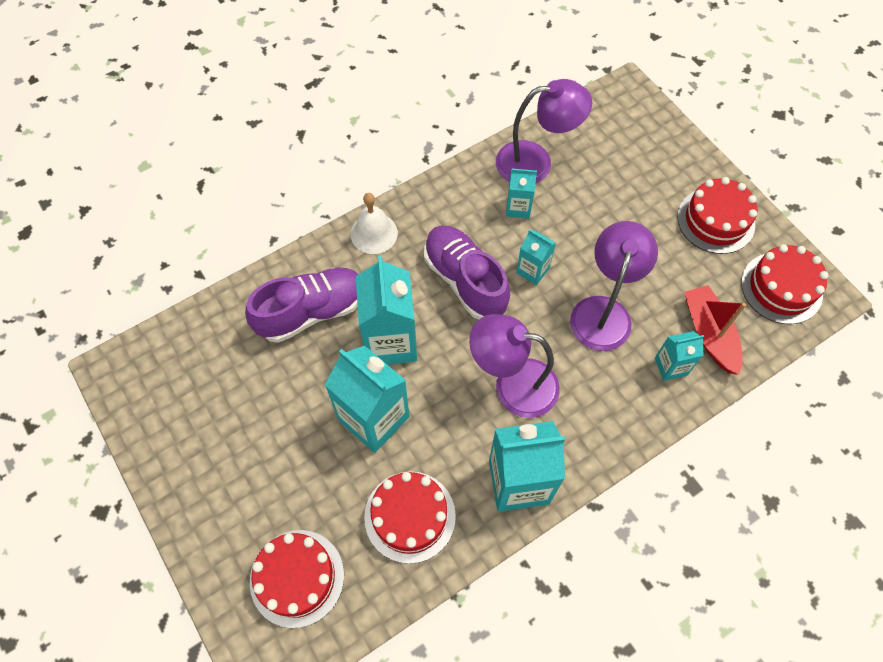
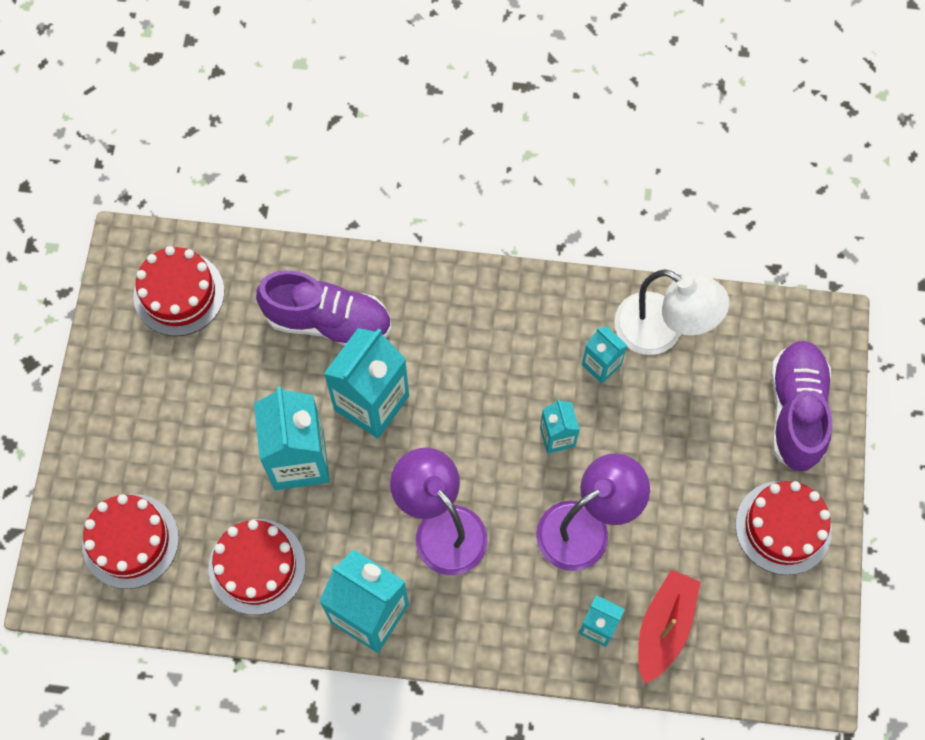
camera: 40 degrees right, 5 degrees up
white bell [351,193,398,254] -> none
purple shoe [424,226,510,319] -> purple shoe moved to [771,341,832,472]
purple lamp [496,79,592,183] -> white lamp [614,269,729,355]
red cake [741,244,829,324] -> red cake moved to [133,246,224,336]

